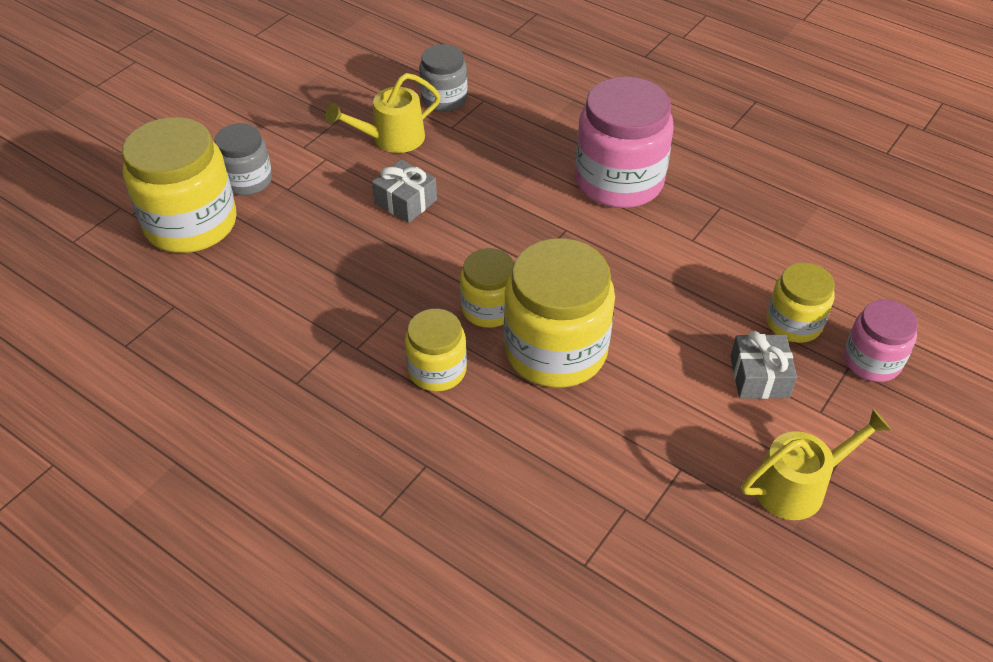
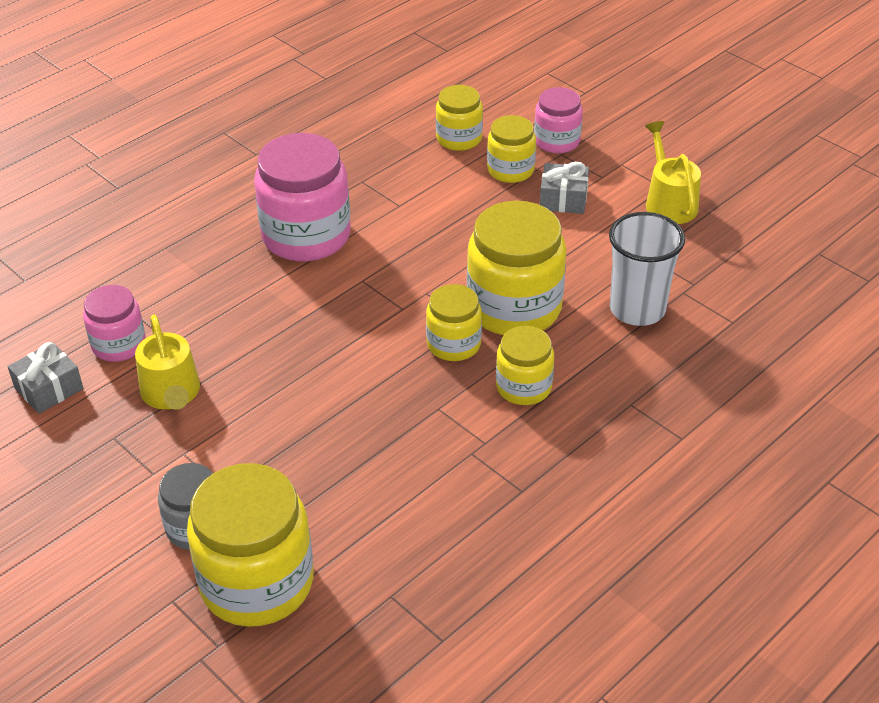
camera: 80 degrees left, 5 degrees down
grey gift [372,159,437,223] -> grey gift moved to [8,342,83,414]
grey jar [419,44,467,112] -> pink jar [83,285,146,362]
none -> yellow jar [436,85,483,151]
none -> white cup [609,212,685,326]

